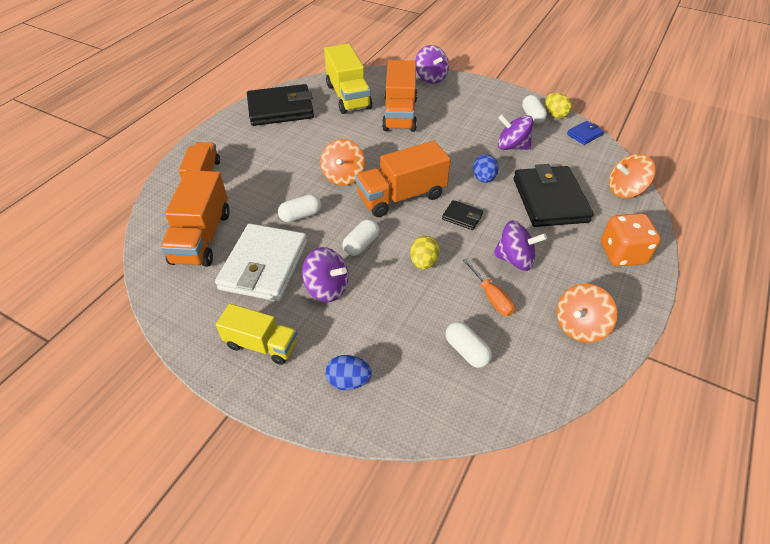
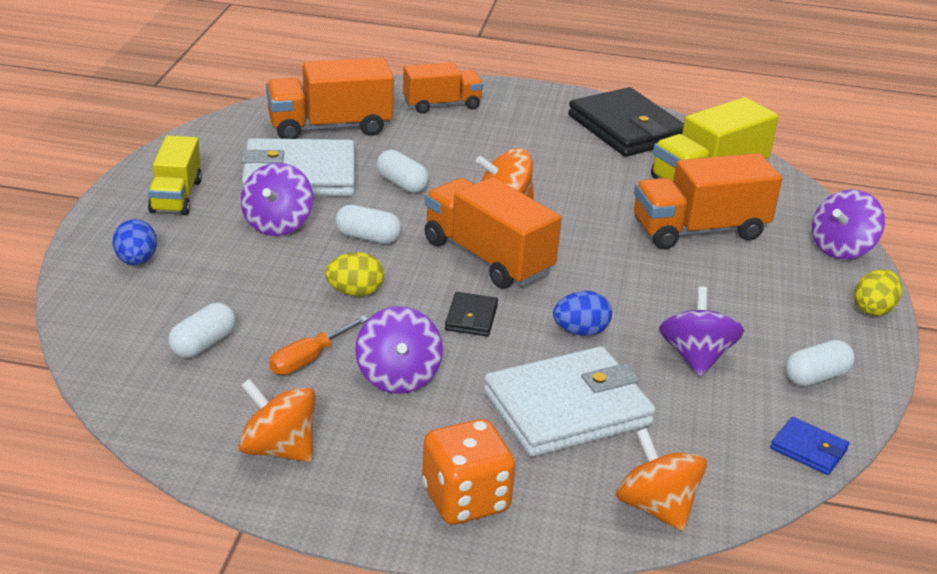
camera: 70 degrees right, 15 degrees down
black wallet [513,164,594,227] -> white wallet [484,346,656,457]
yellow egg [545,93,572,118] -> yellow egg moved to [854,269,902,316]

